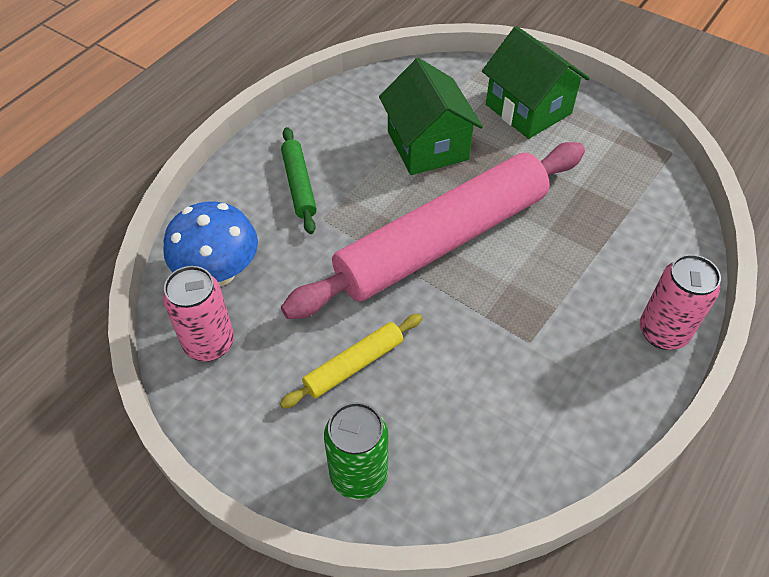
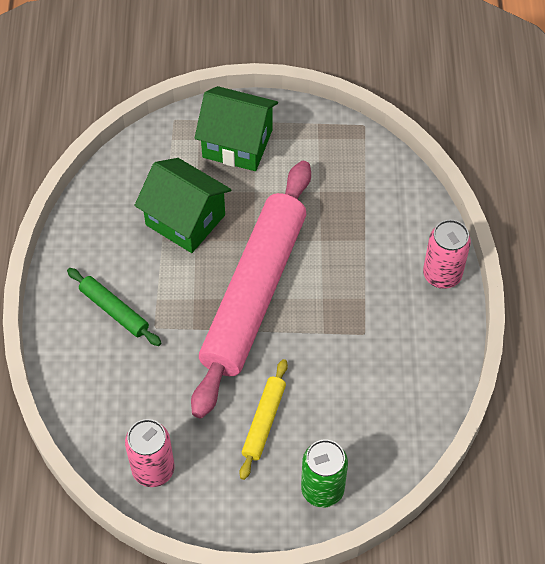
camera: 35 degrees left, 5 degrees up
blue mushroom [163,202,258,286] -> none

